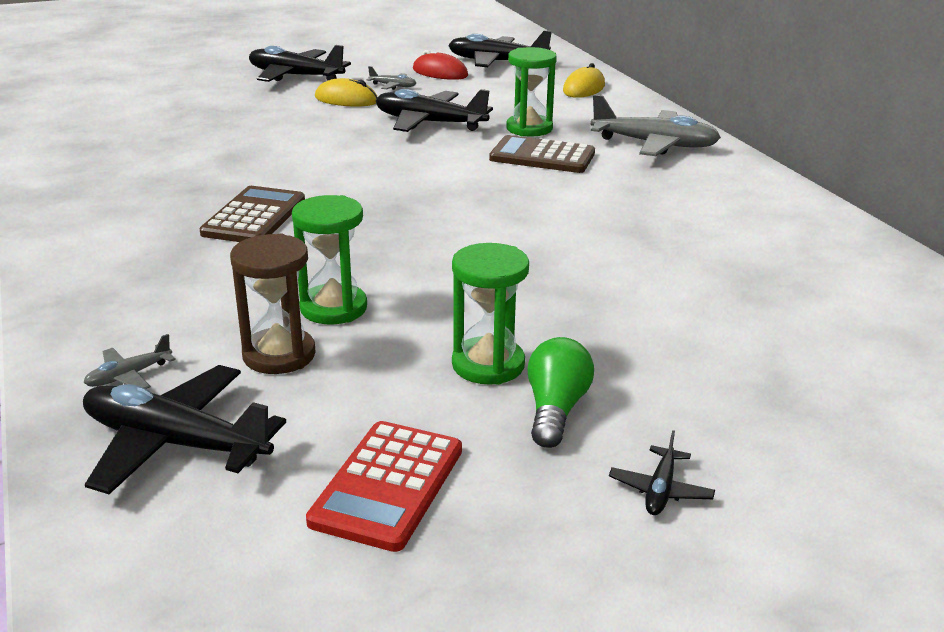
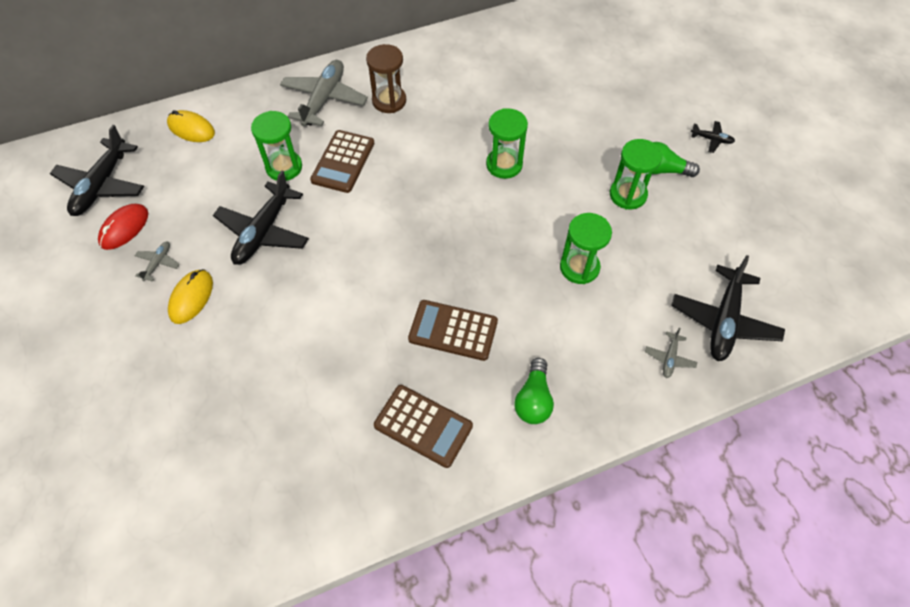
camera: 90 degrees left, 30 degrees up
grey plane [83,334,176,389] -> grey plane turned 60 degrees clockwise [645,328,697,378]
brown hourglass [230,234,316,374] -> brown hourglass moved to [366,44,406,113]
black plane [249,45,351,82] -> none
red calculator [306,421,462,552] -> none
none -> brown calculator [374,385,473,468]
none -> green hourglass [486,108,528,179]
none -> green light bulb [514,358,554,424]

